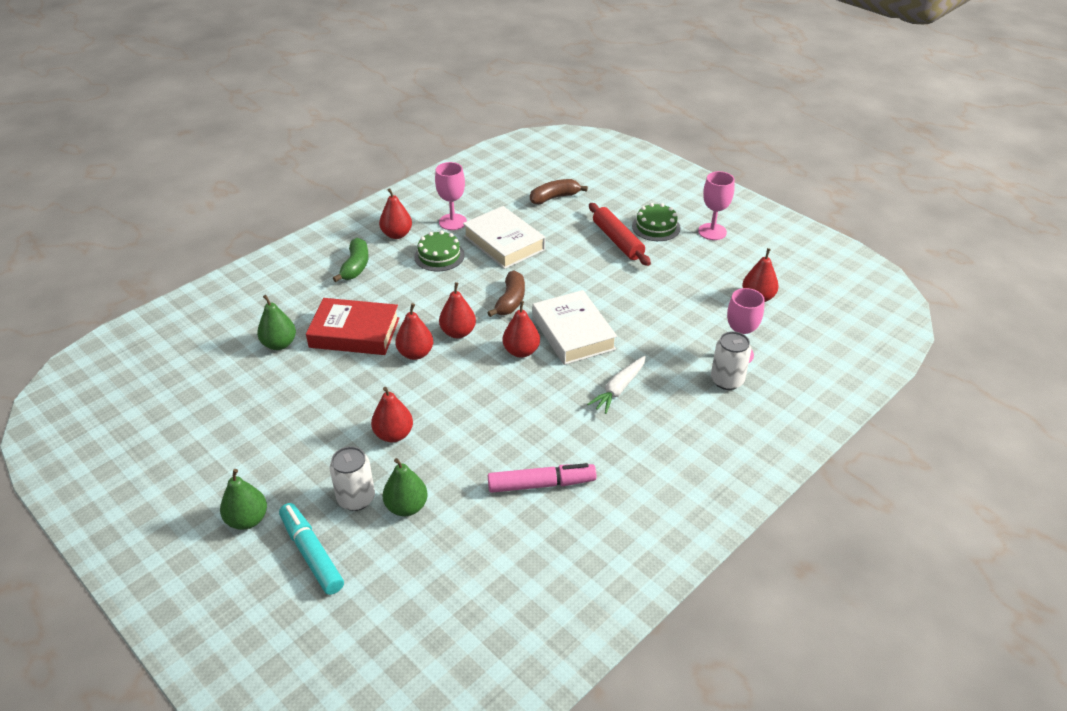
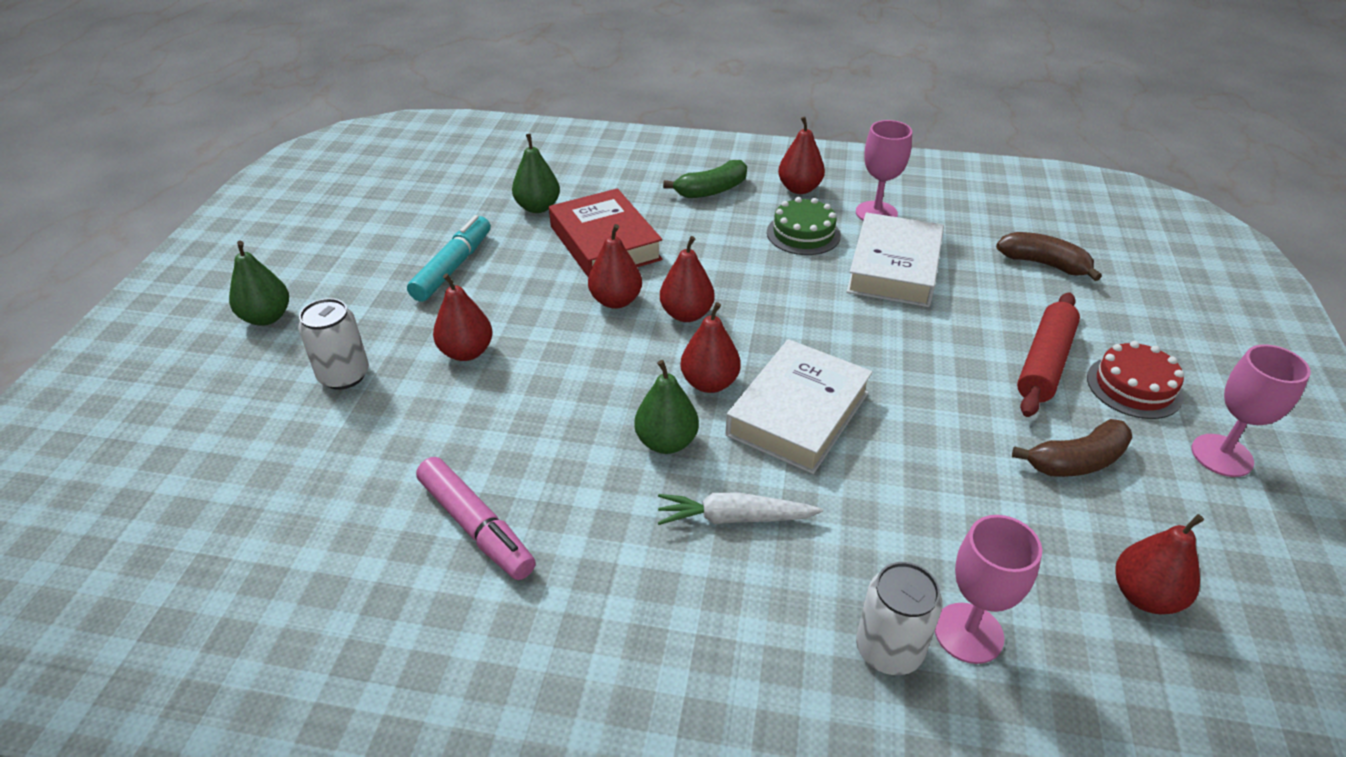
camera: 55 degrees right, 0 degrees up
turquoise marker [279,503,344,595] -> turquoise marker moved to [407,215,491,302]
green pear [383,458,428,516] -> green pear moved to [634,360,699,454]
brown banana [487,270,525,317] -> brown banana moved to [1012,419,1132,477]
green cake [632,203,681,241] -> red cake [1087,341,1184,419]

